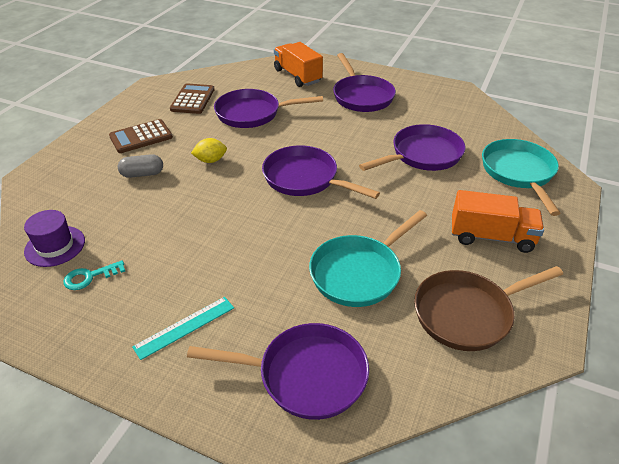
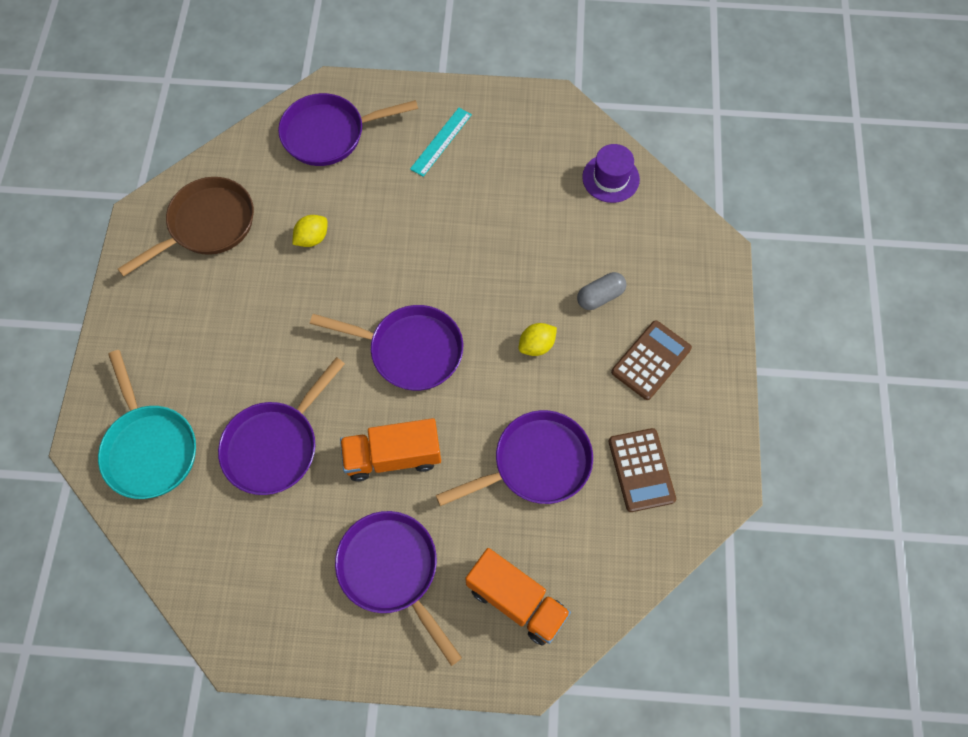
camera: 160 degrees right, 25 degrees up
turquoise key [63,260,125,290] -> none
turquoise pan [309,210,427,307] -> yellow lemon [292,215,328,247]
orange truck [452,190,544,253] -> orange truck moved to [340,418,441,481]

